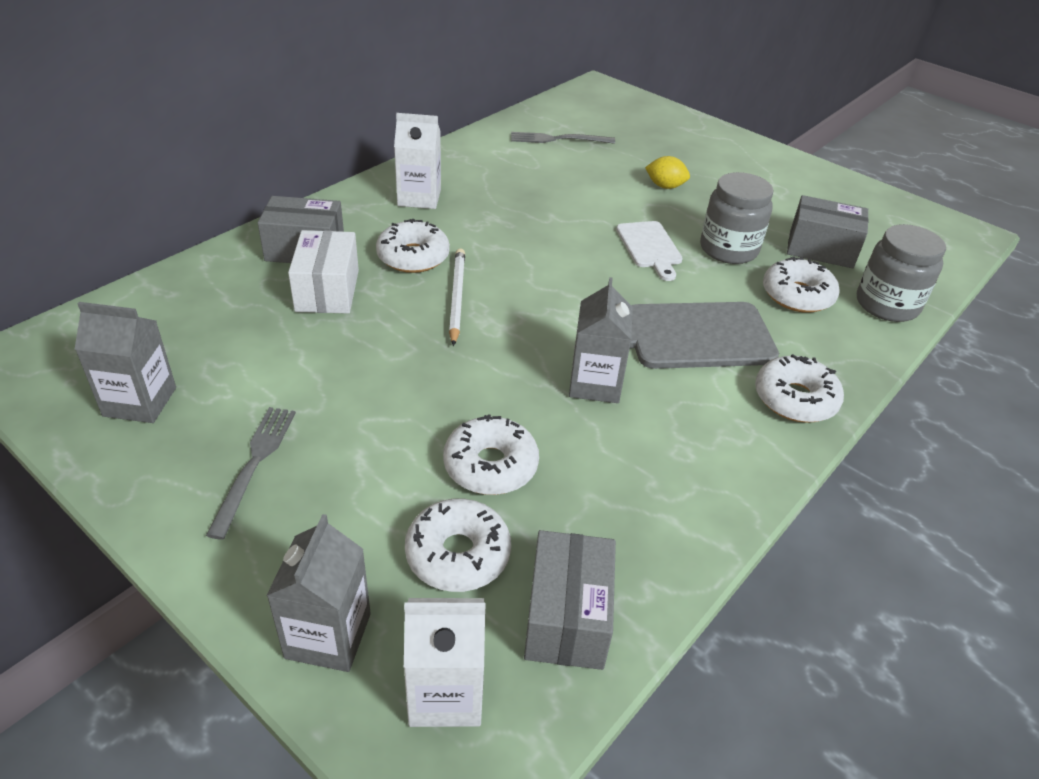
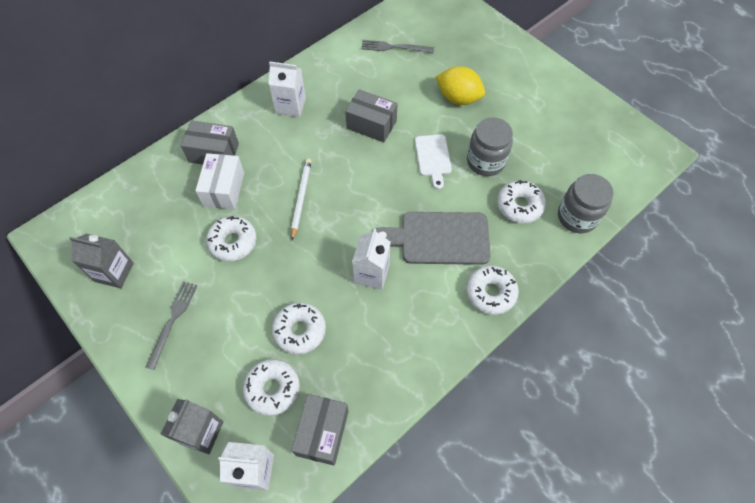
camera: 10 degrees right, 20 degrees up
white donut [376,219,450,273] -> white donut moved to [206,216,257,262]
grey carton [569,277,633,403] -> white carton [352,229,390,290]
yellow lemon [645,156,690,189] -> yellow lemon [436,66,485,105], size x1.67
grey box [787,195,869,268] -> grey box moved to [345,89,398,142]

